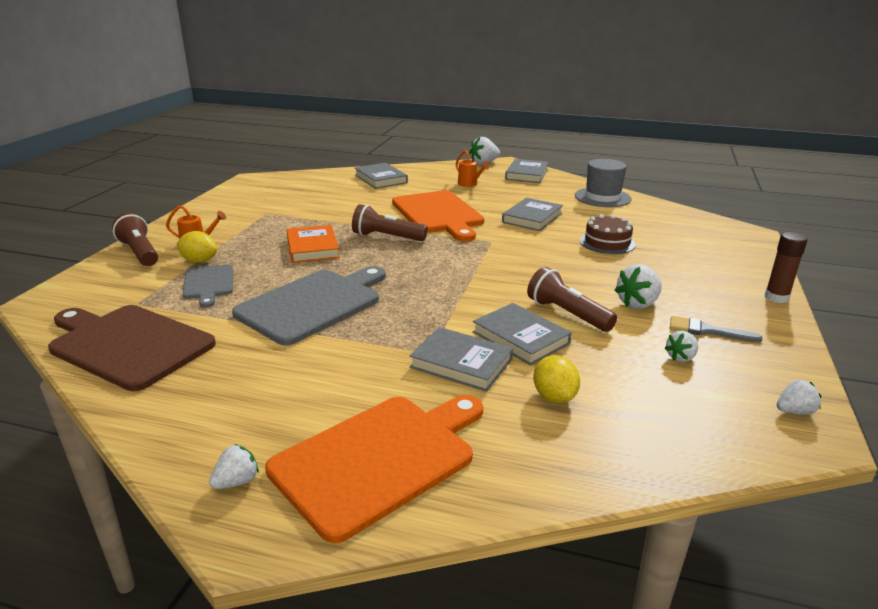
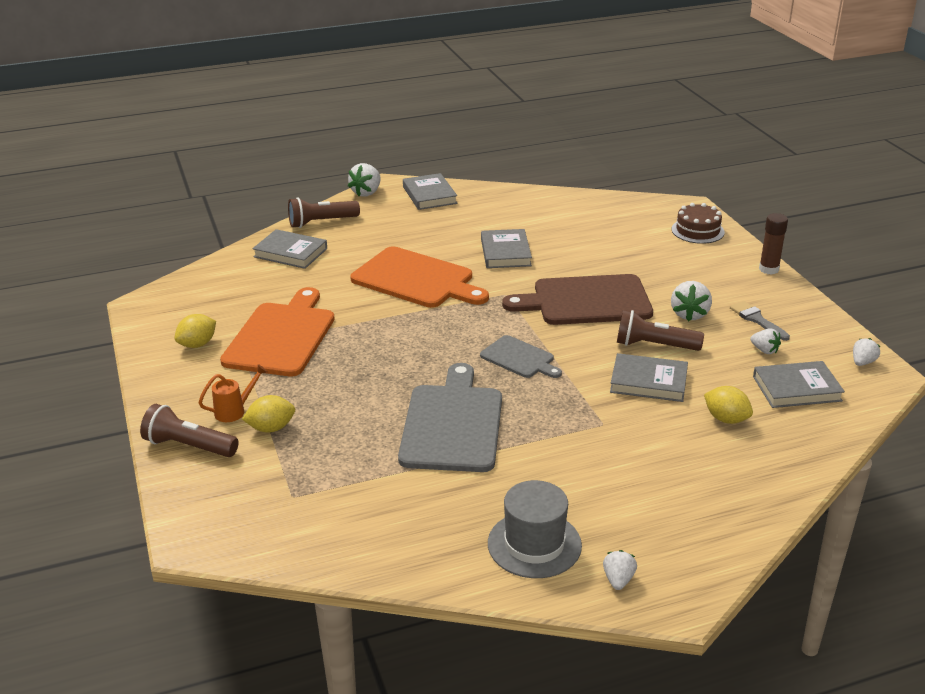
camera: 35 degrees left, 5 degrees up
brown cutting board [48,305,216,391] -> brown cutting board moved to [502,274,653,325]
grey cutting board [183,264,233,307] -> grey cutting board moved to [480,335,562,378]
orange cutting board [265,395,483,543] -> orange cutting board moved to [220,287,335,376]
orange book [286,225,340,263] -> none
brown flashlight [352,204,428,241] -> brown flashlight moved to [288,197,360,228]
grey book [409,327,513,392] -> grey book moved to [753,361,845,408]
orange watering can [456,150,490,187] -> none
grey hat [575,159,631,207] -> grey hat moved to [488,480,582,578]
brown cake [580,214,636,254] -> brown cake moved to [672,203,725,244]
white strawberry [664,331,698,362] -> white strawberry turned 60 degrees counterclockwise [750,328,781,354]
grey brush [670,316,763,342] -> grey brush turned 75 degrees clockwise [730,301,790,341]
none -> yellow lemon [174,314,216,348]

